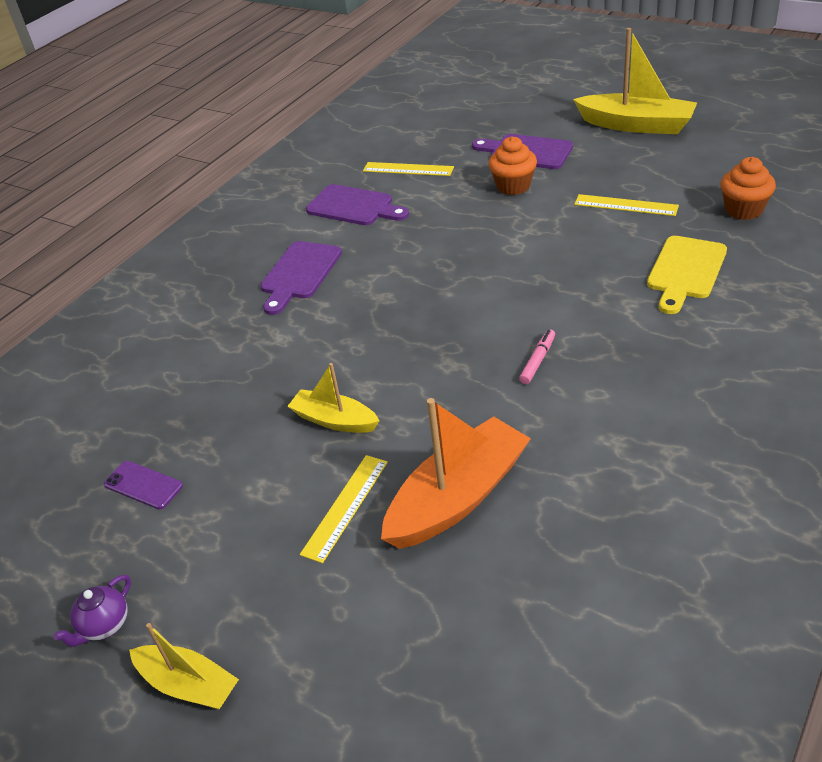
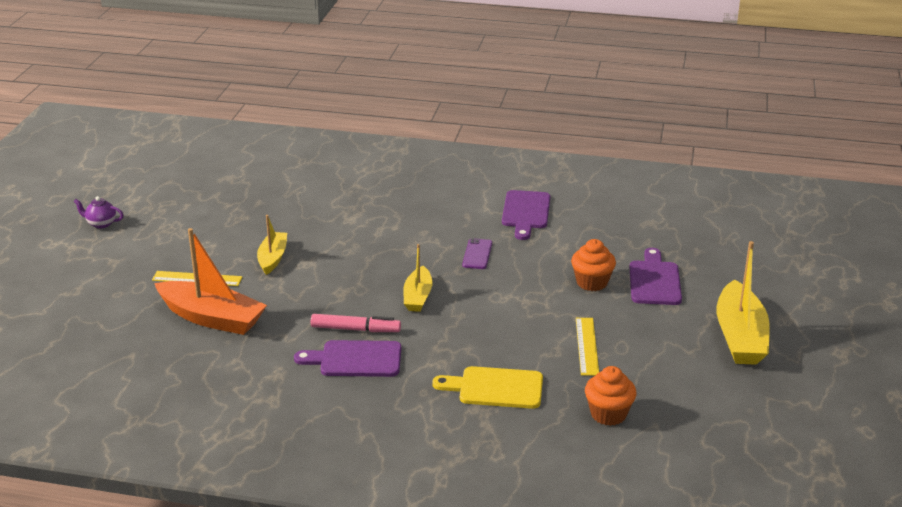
camera: 65 degrees right, 10 degrees down
purple phone [104,461,183,509] -> purple phone moved to [462,238,492,269]
yellow boat [129,623,239,710] -> yellow boat moved to [403,244,433,312]
purple cutting board [260,241,342,315] -> purple cutting board moved to [294,340,401,377]
yellow ruler [363,162,454,176] -> none
pink marker [519,329,555,384] -> pink marker [311,314,401,332], size x1.52

